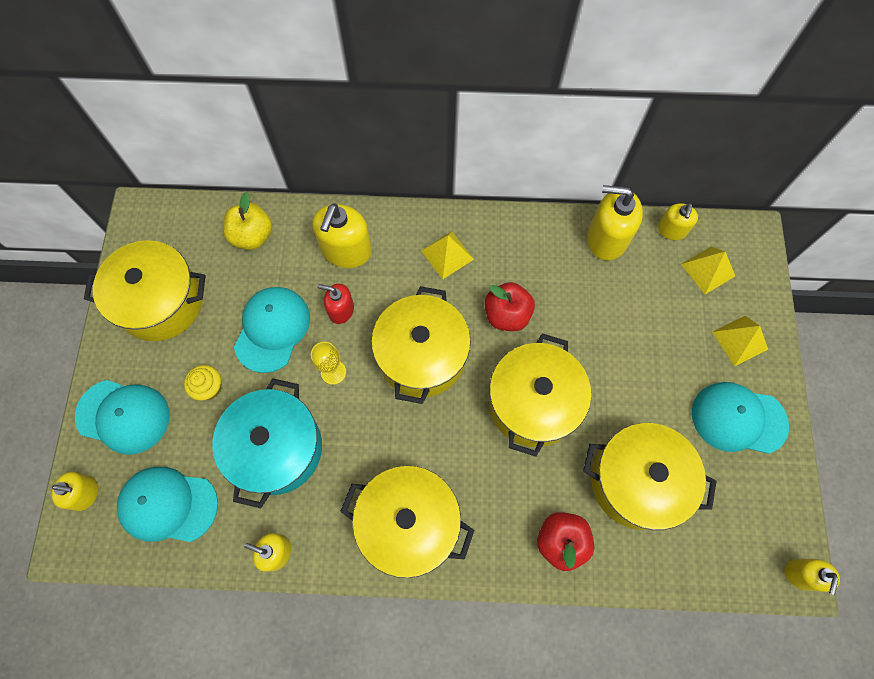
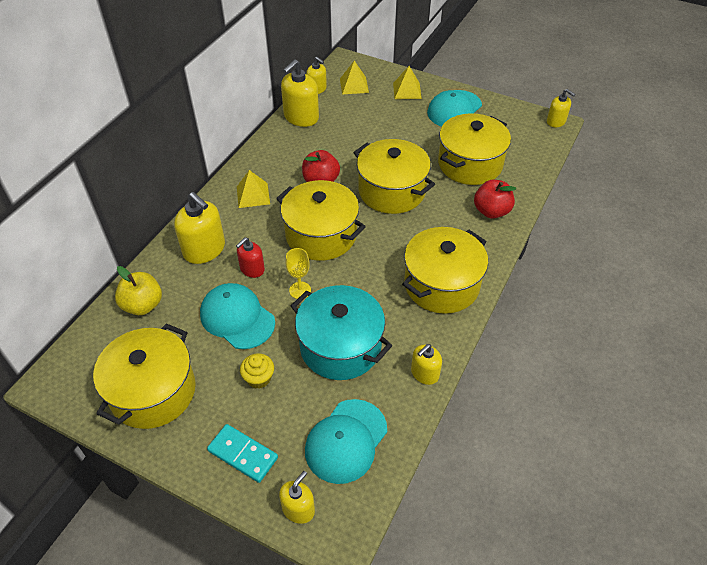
camera: 65 degrees left, 20 degrees down
turquoise cap [75,380,170,455] -> turquoise domino [207,424,278,483]

